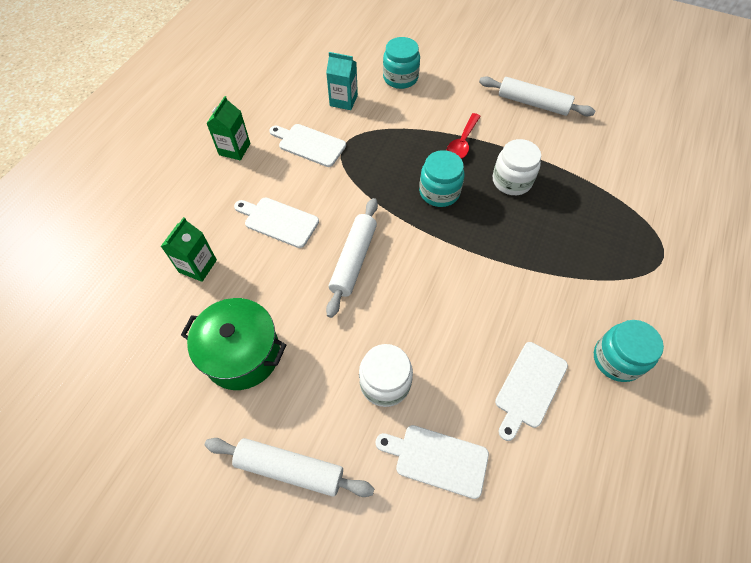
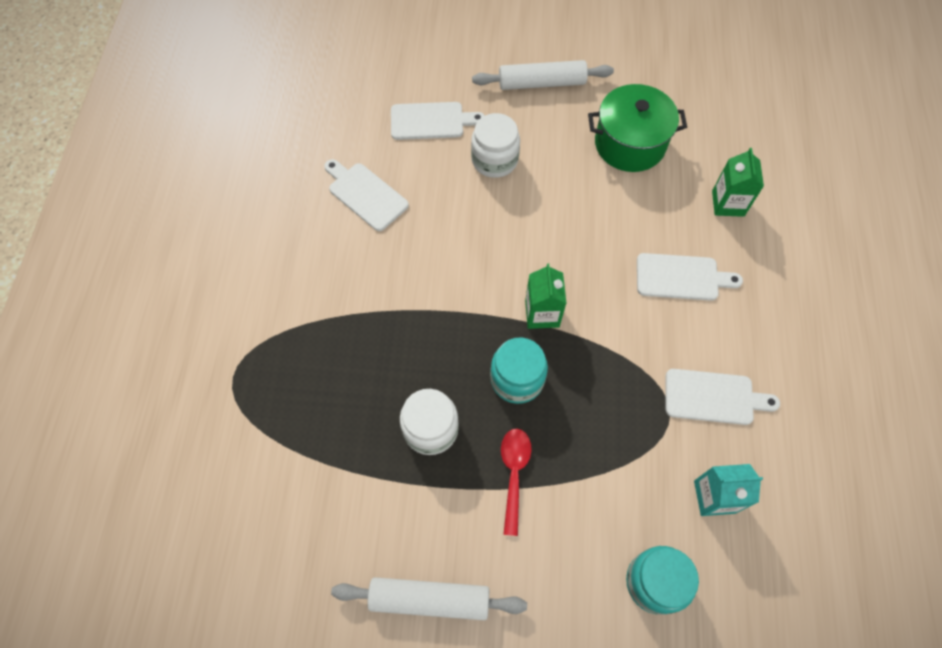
camera: 160 degrees right, 5 degrees up
green carton [206,96,250,160] -> green carton moved to [525,264,567,329]
white rolling pin [326,198,378,318] -> none
white cutting board [495,342,568,441] -> white cutting board turned 60 degrees counterclockwise [324,159,409,231]
turquoise jar [594,320,664,382] -> none

